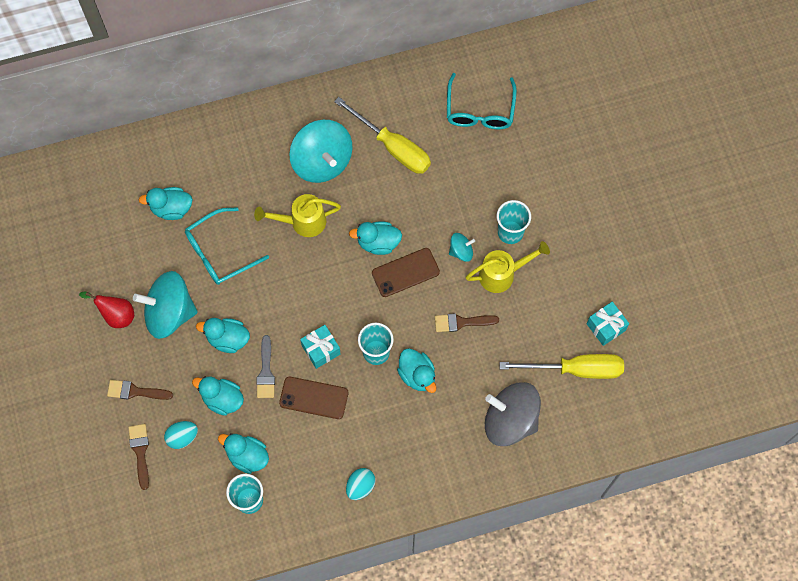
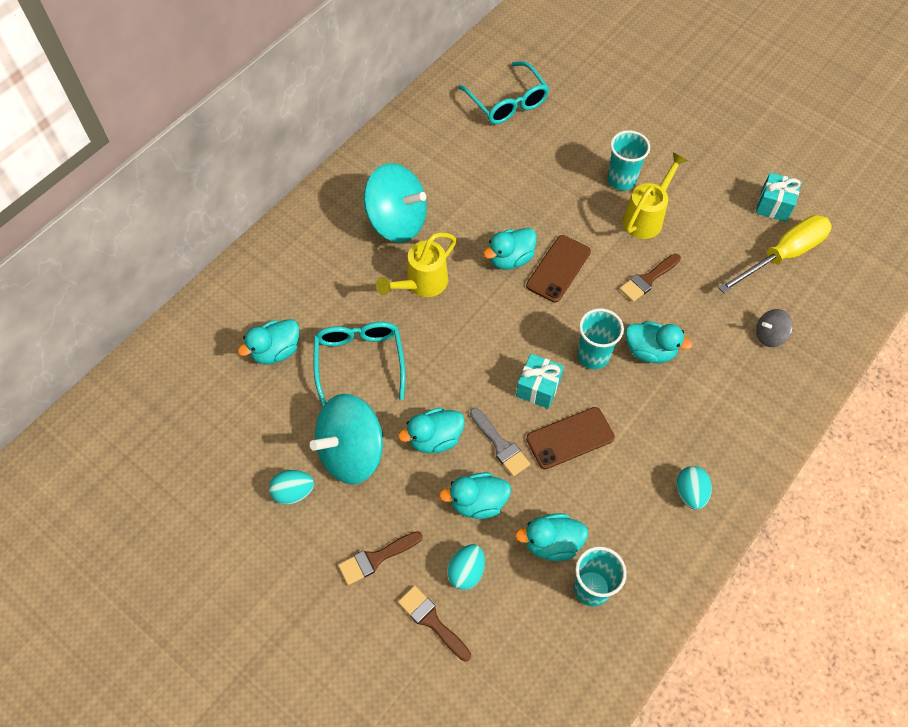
camera: 35 degrees left, 10 degrees down
red pear [79,292,134,328] -> turquoise egg [269,470,314,504]
turquoise glasses [185,207,269,285] -> turquoise glasses turned 150 degrees clockwise [314,322,405,407]
yellow screwdriver [334,97,431,174] -> none
turquoise spinning top [449,233,475,262] -> none
grey spinning top [485,382,541,446] -> grey spinning top [756,309,793,347], size x0.47

